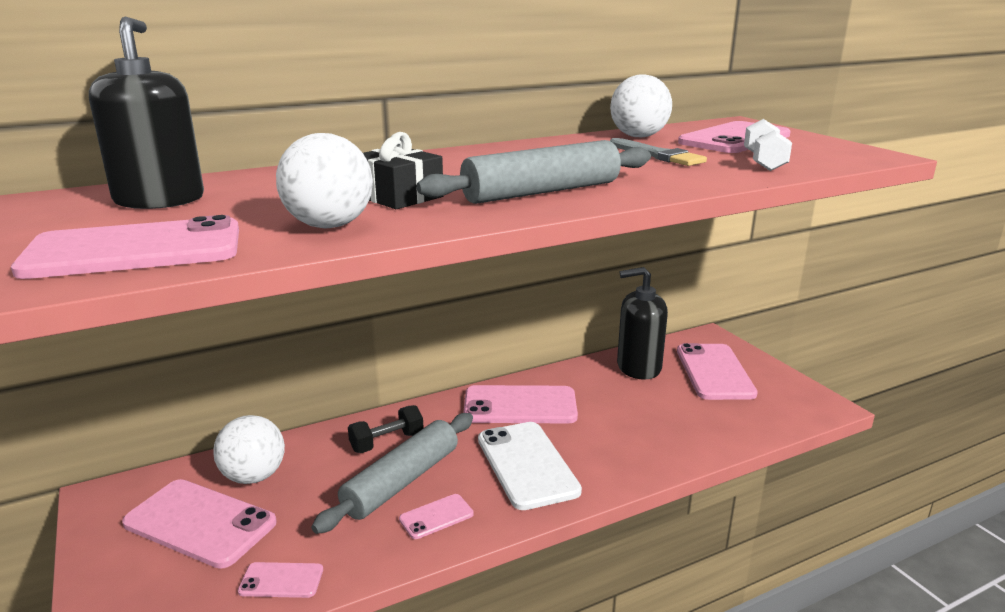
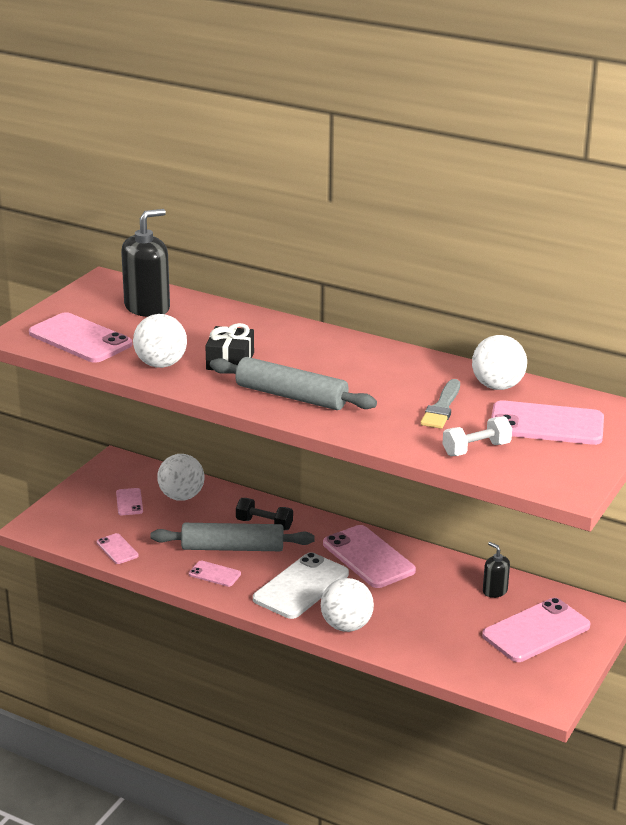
camera: 55 degrees right, 5 degrees up
pink phone [122,479,277,569] -> pink phone [116,488,143,515], size x0.49
black soap dispenser [617,267,668,380] -> black soap dispenser [483,542,510,598], size x0.51
none -> white ball [321,578,374,632]

